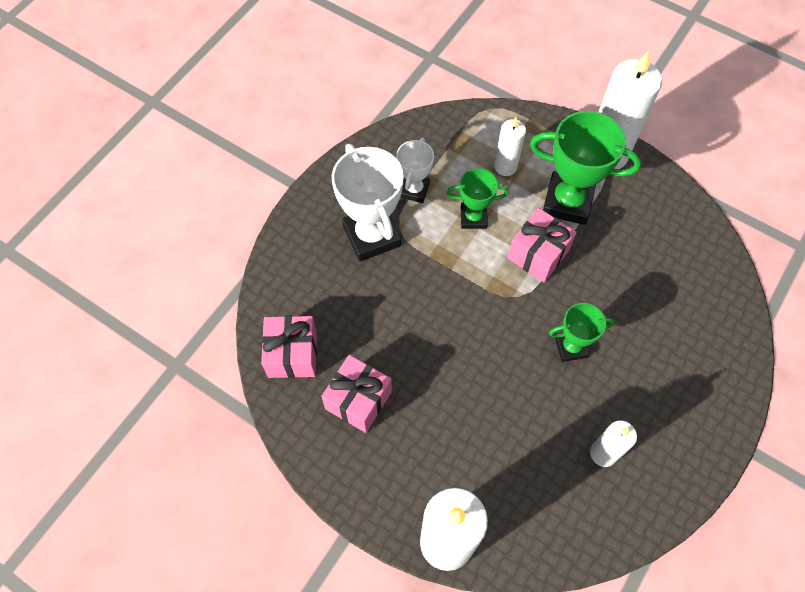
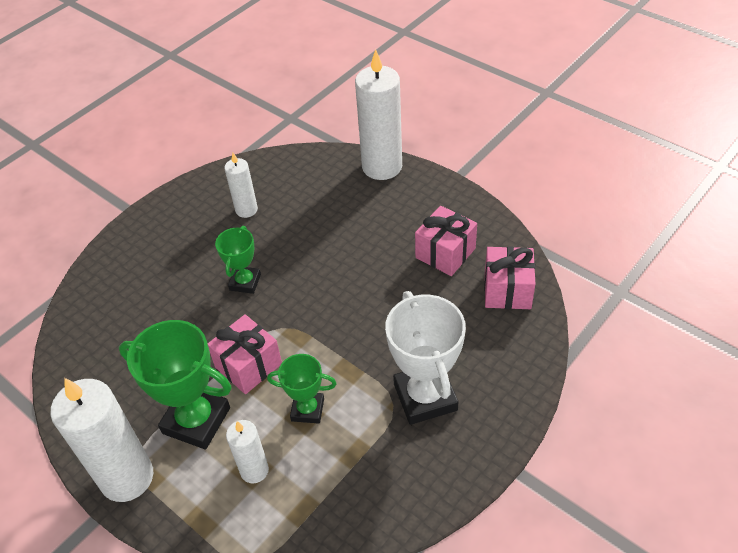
camera: 170 degrees left, 15 degrees down
white trophy [396,137,434,203] -> none
green trophy [549,303,615,362] -> green trophy turned 75 degrees counterclockwise [215,226,261,294]

